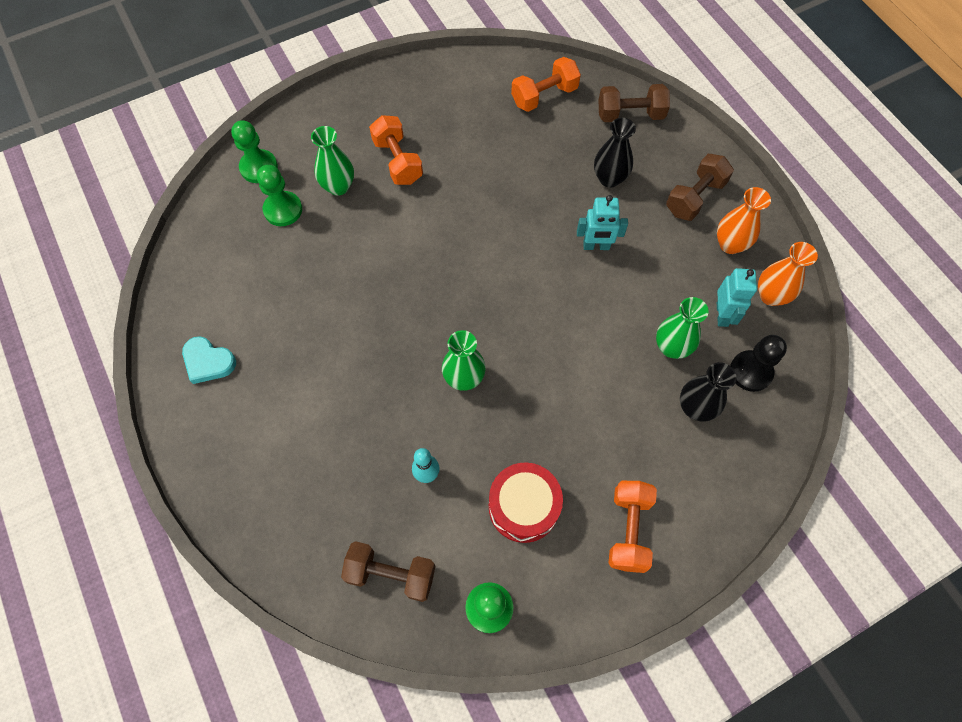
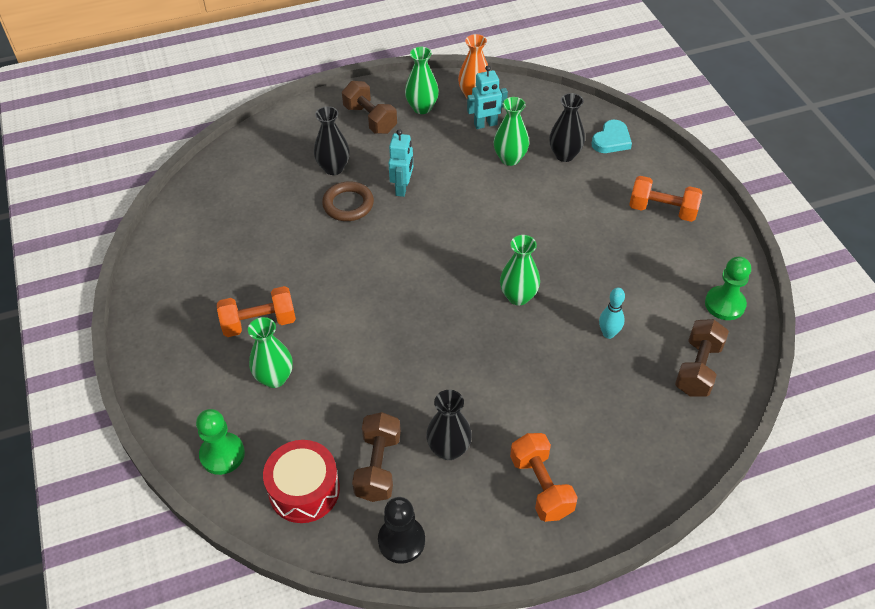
camera: 80 degrees left, 15 degrees down
turquoise heart [182,336,236,384] -> turquoise heart moved to [592,120,632,153]
green pawn [257,165,302,226] -> none
red drum [489,462,563,543] -> red drum moved to [263,440,340,523]
orange dumbbell [511,57,581,112] -> orange dumbbell moved to [510,433,578,522]
brown dumbbell [598,84,670,122] -> brown dumbbell moved to [352,412,401,502]
orange vase [717,187,771,254] -> green vase [405,47,439,114]
turquoise robot [717,268,757,327] -> turquoise robot turned 150 degrees clockwise [467,66,508,129]
black pawn [730,335,787,392] -> black pawn moved to [378,497,425,564]
none -> brown ring [322,181,374,221]
none -> black vase [426,390,472,460]

